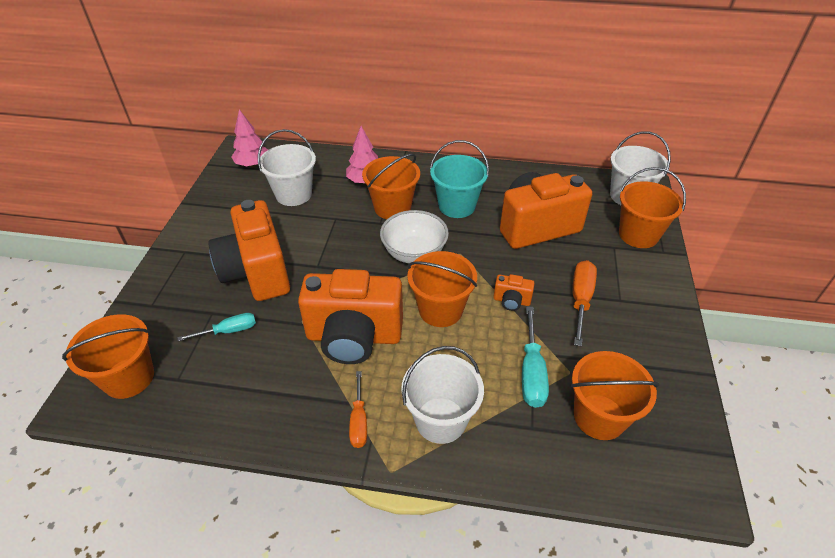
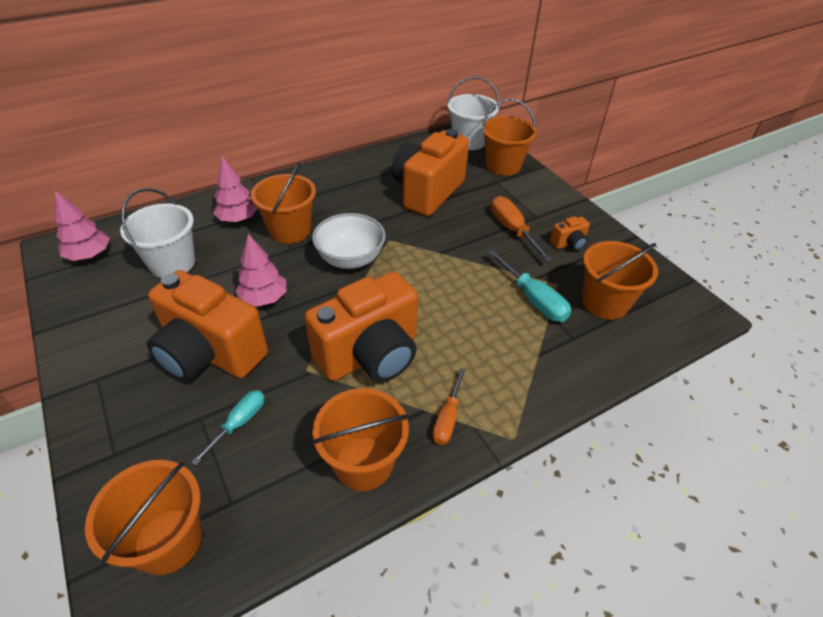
camera: 40 degrees left, 0 degrees up
orange screwdriver [349,371,367,448] -> orange screwdriver turned 60 degrees clockwise [432,369,465,445]
white bucket [401,346,484,444] -> none
orange bucket [407,251,477,327] -> orange bucket moved to [312,388,409,491]
turquoise bucket [430,140,489,218] -> none
orange camera [493,274,535,311] -> orange camera moved to [550,216,590,251]
none -> pink tree [235,234,286,307]

